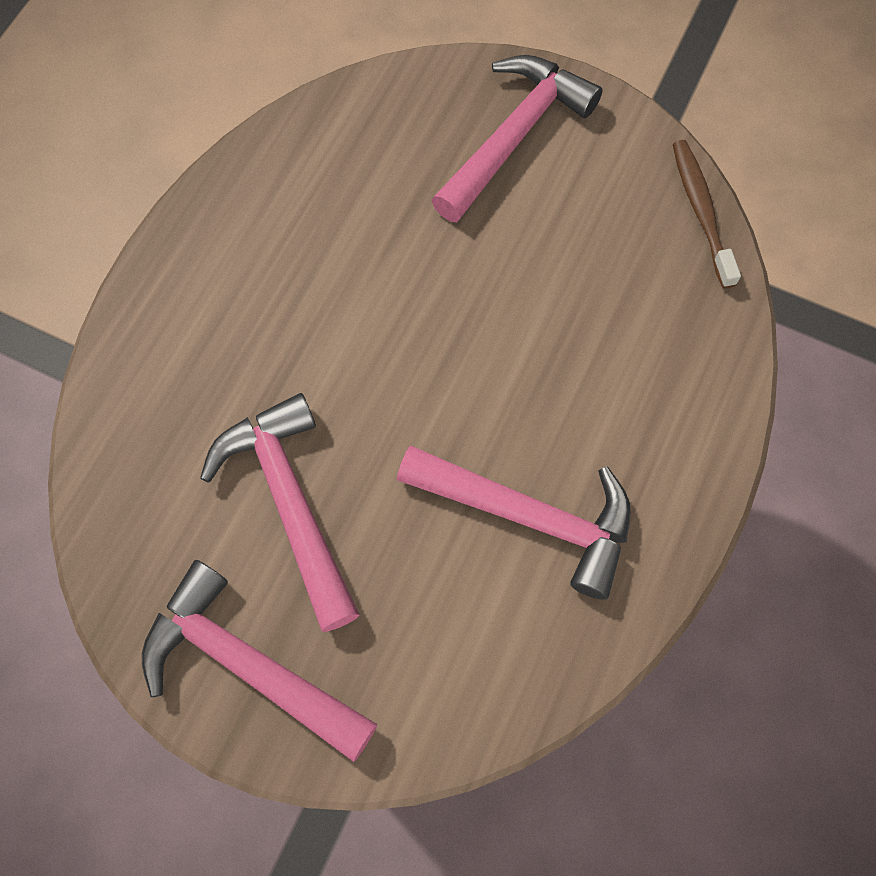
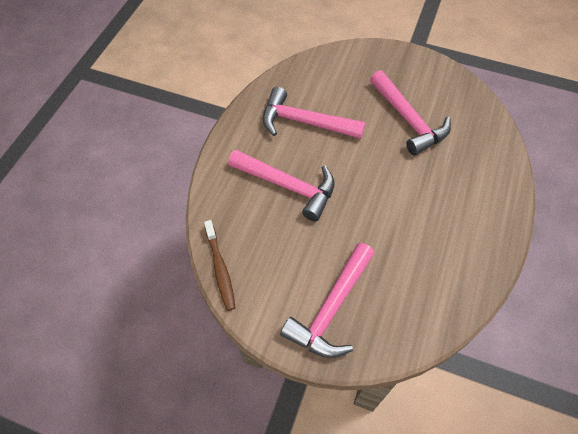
camera: 175 degrees right, 10 degrees down
pink hammer [142,560,378,762] -> pink hammer moved to [228,150,335,221]

